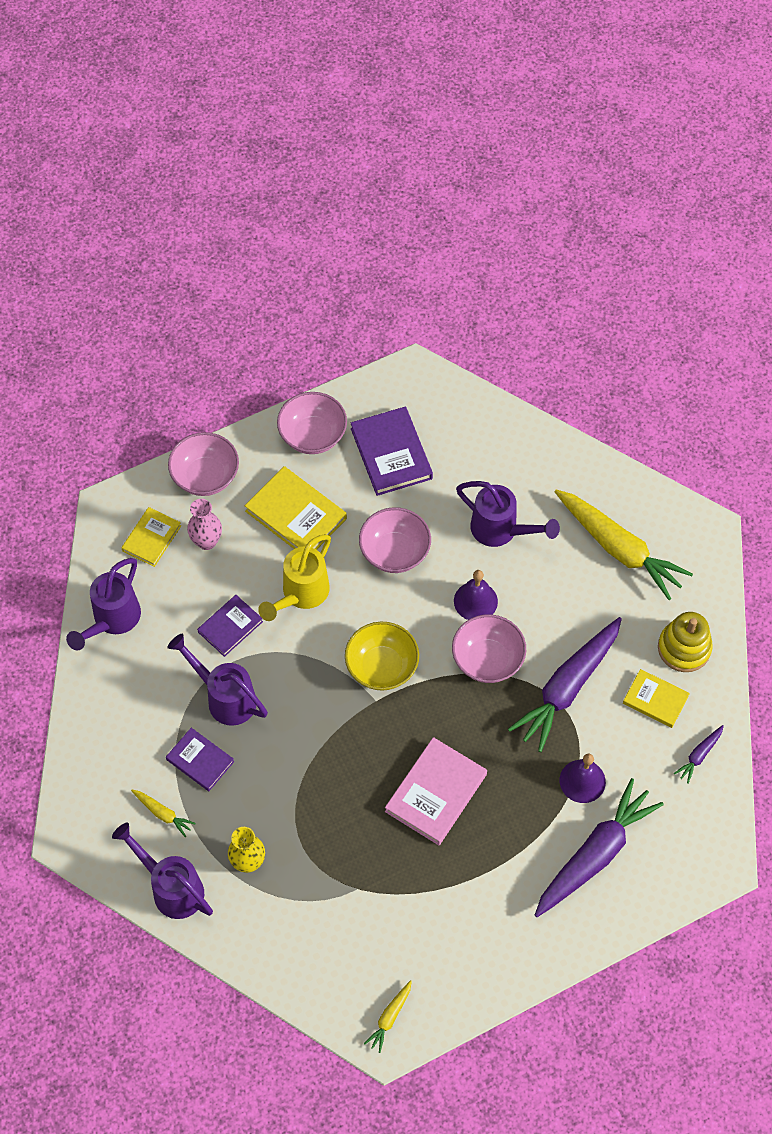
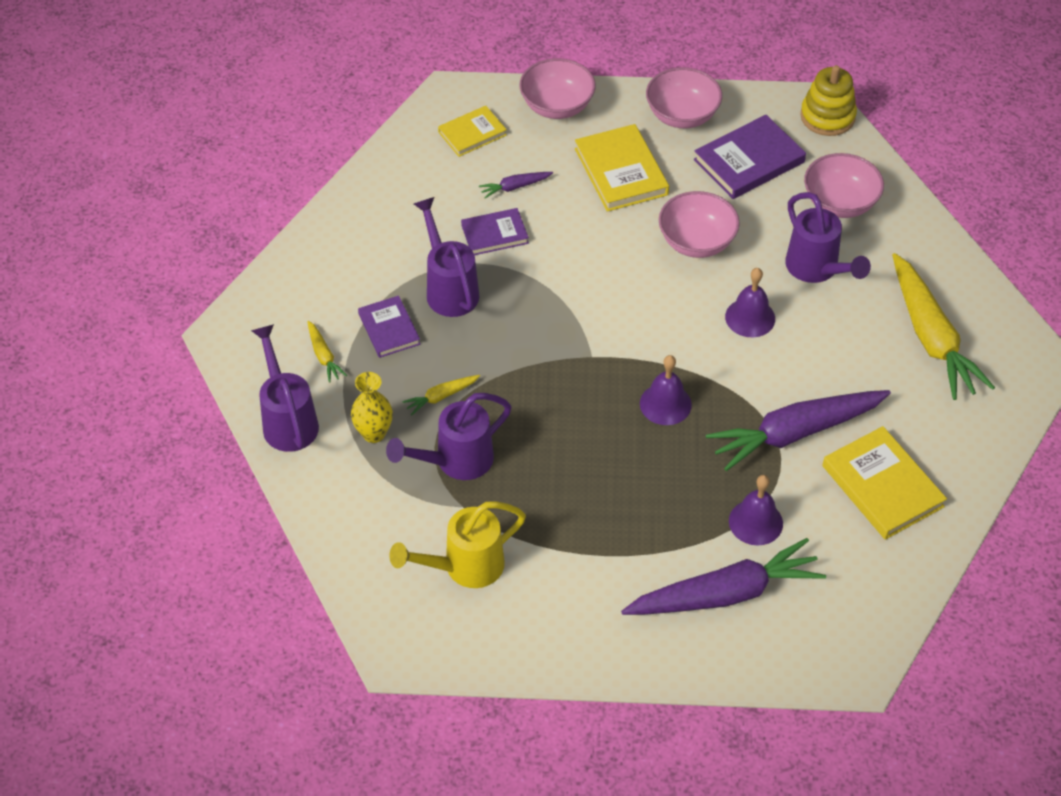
camera: 30 degrees right, 10 degrees down
purple watering can [66,558,141,650] -> purple watering can moved to [386,393,511,480]
pink vase [187,499,222,550] -> none
yellow watering can [258,534,331,621] -> yellow watering can moved to [389,501,526,588]
yellow bowl [345,622,419,691] -> none
purple book [350,407,433,496] -> purple book turned 45 degrees clockwise [694,115,806,199]
yellow carrot [364,980,412,1053] -> yellow carrot moved to [402,375,480,415]
pink book [385,737,487,845] -> none
pink bowl [452,614,526,683] -> pink bowl moved to [804,153,884,218]
yellow book [623,669,690,728] -> yellow book [822,426,947,540], size x1.60
yellow stacking toy [658,612,713,672] -> yellow stacking toy moved to [800,65,857,136]
purple carrot [674,725,724,784] -> purple carrot moved to [479,172,553,198]
none -> purple bell [640,355,692,425]

